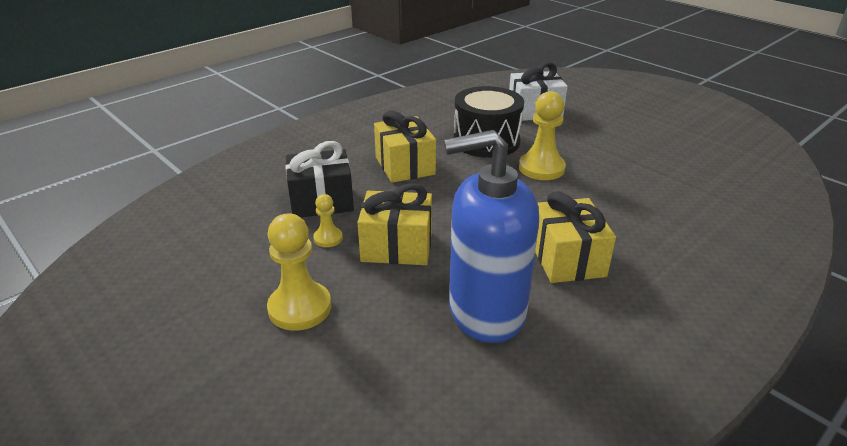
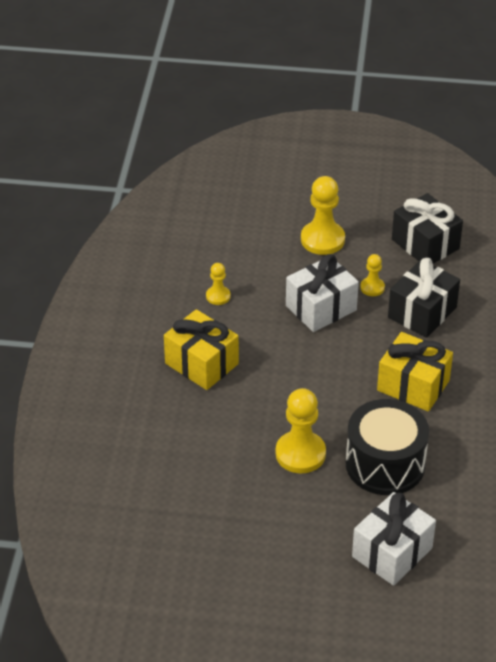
camera: 140 degrees right, 10 degrees up
yellow gift [357,183,432,265] -> white gift [286,254,359,332]
blue soap dispenser [444,130,539,343] -> yellow pawn [206,263,231,305]
none -> black gift [392,193,463,264]

